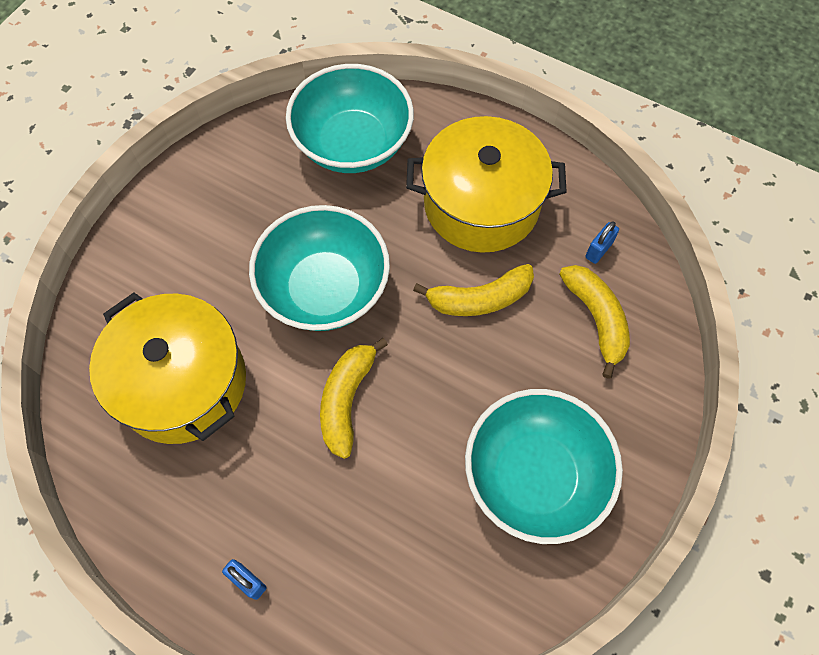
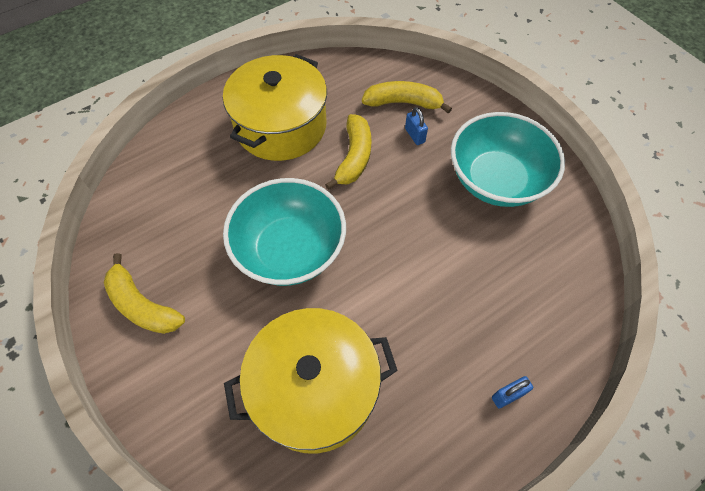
camera: 65 degrees left, 5 degrees down
turquoise bowl [286,64,414,173] -> none
yellow banana [320,338,388,459] -> yellow banana moved to [104,253,185,334]
blue padlock [585,221,619,264] -> blue padlock moved to [405,107,428,145]

